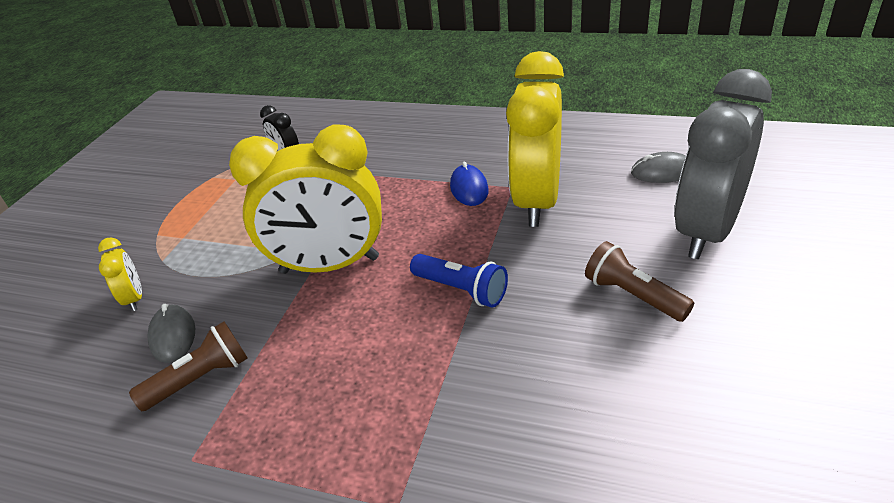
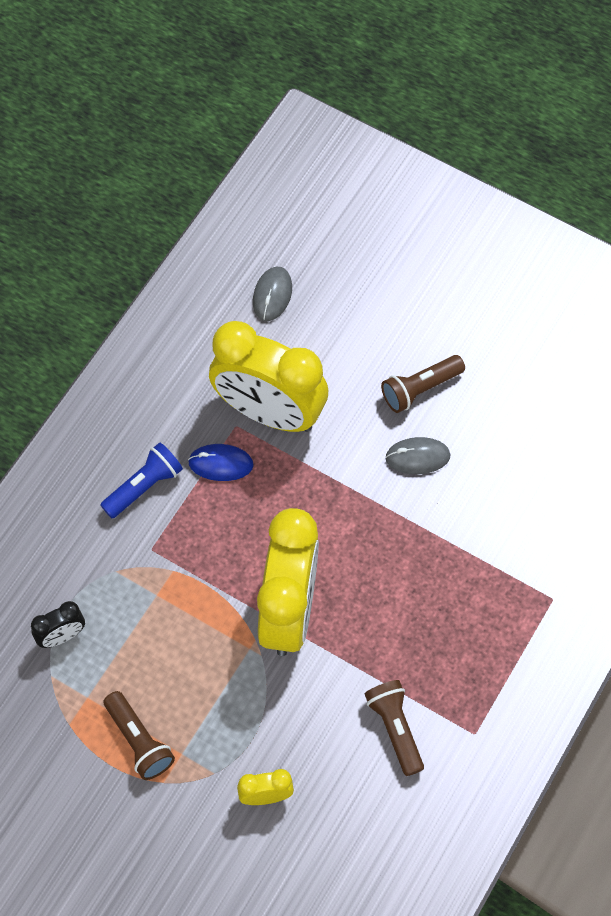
camera: 80 degrees left, 25 degrees up
grey mouse [148,304,195,363] -> grey mouse moved to [385,437,451,474]
blue flashlight [410,254,508,308] -> blue flashlight moved to [100,442,183,518]
grey clock [675,69,772,259] -> none
none -> brown flashlight [103,691,175,780]

